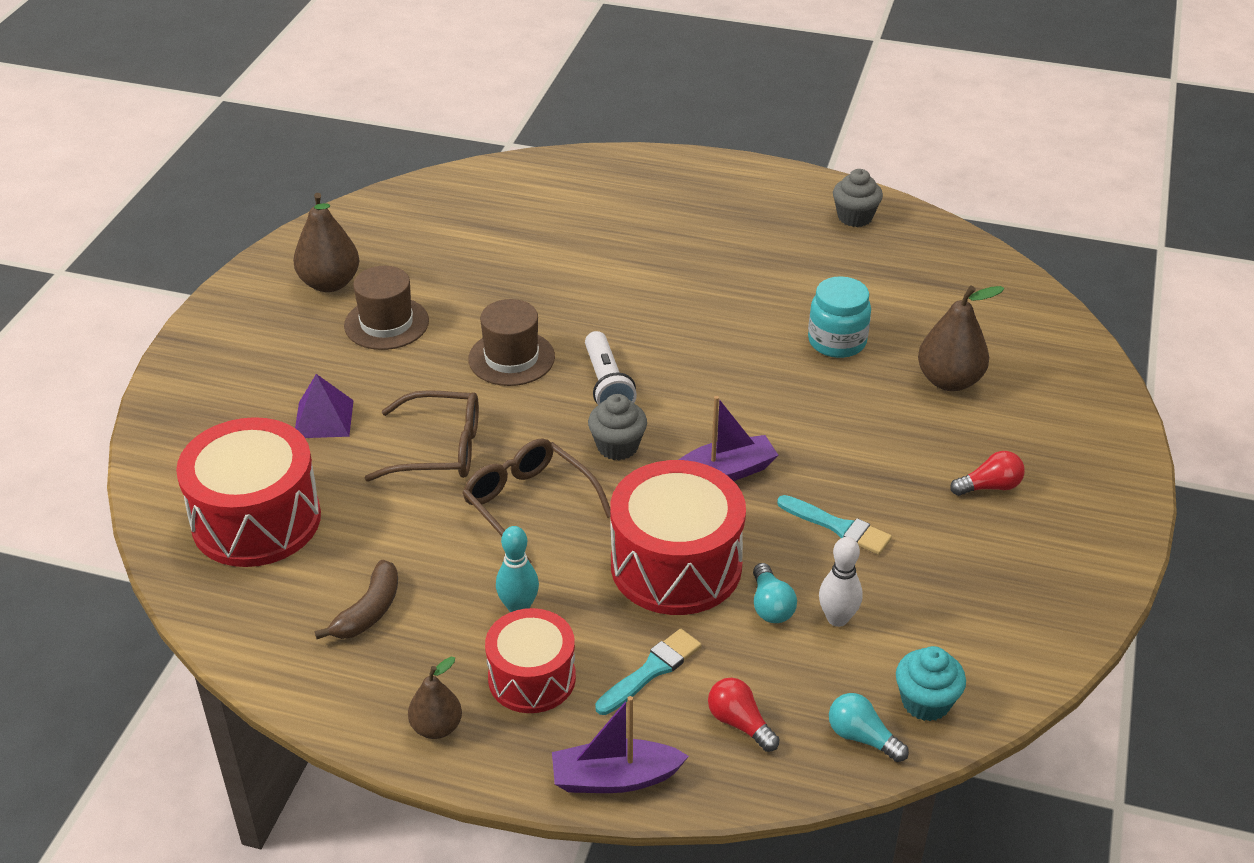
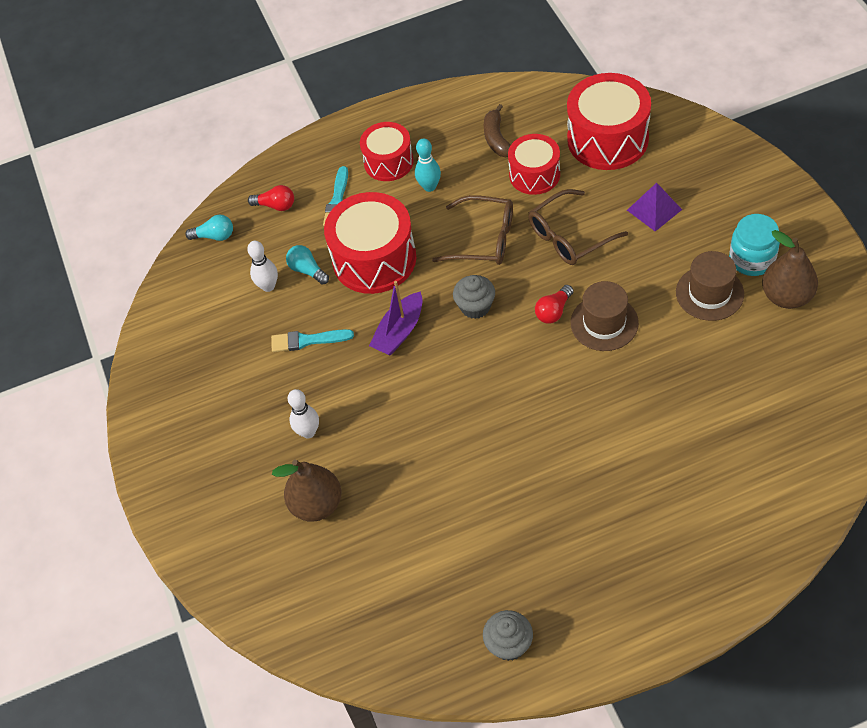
camera: 150 degrees right, 15 degrees up
brown pear [408,657,462,739] -> none
purple boat [552,696,689,793] -> none
white flashlight [585,331,637,405] -> none
turquoise jar [808,276,871,358] -> turquoise jar moved to [729,214,780,276]
turquoise cupcake [896,646,966,721] -> none
red light bulb [950,451,1025,496] -> red light bulb moved to [535,285,574,323]
none -> white bowling pin [288,389,319,438]
none -> red drum [508,134,560,195]

